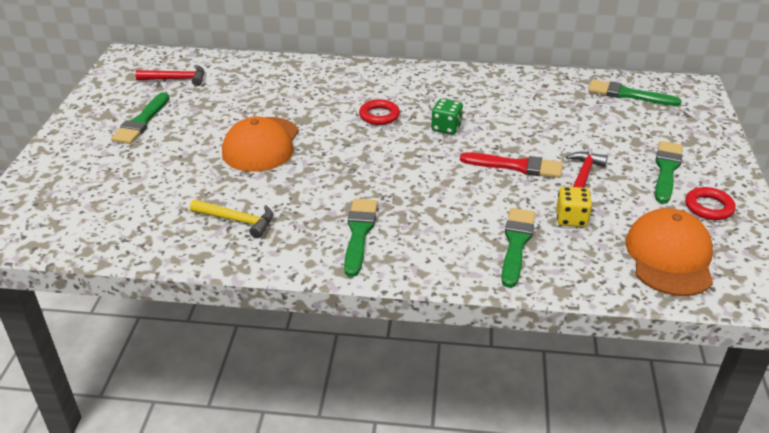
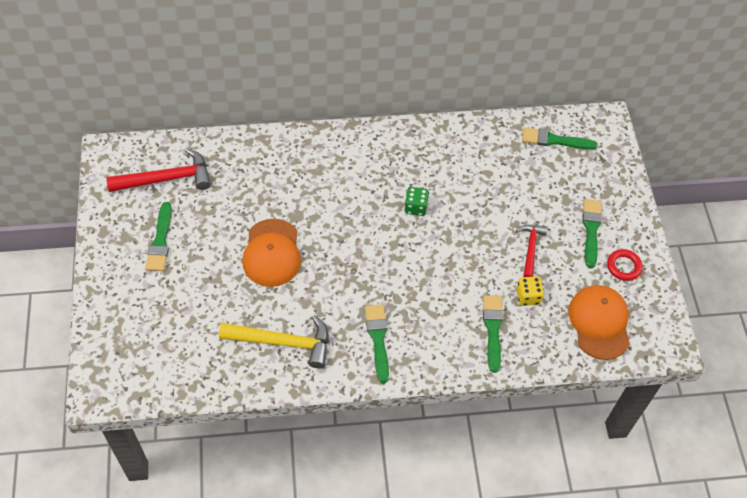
camera: 15 degrees left, 20 degrees up
red hammer [135,65,204,86] -> red hammer [106,148,211,192], size x1.65
yellow hammer [190,199,273,238] -> yellow hammer [219,315,329,368], size x1.65
red ring [359,99,400,125] -> none
red brush [460,152,563,178] -> none

